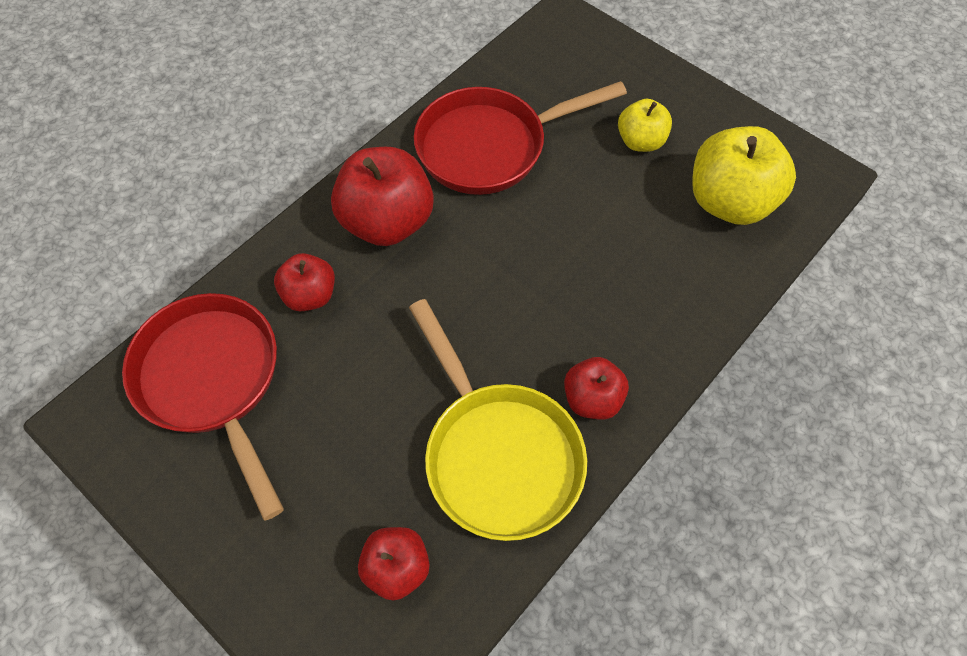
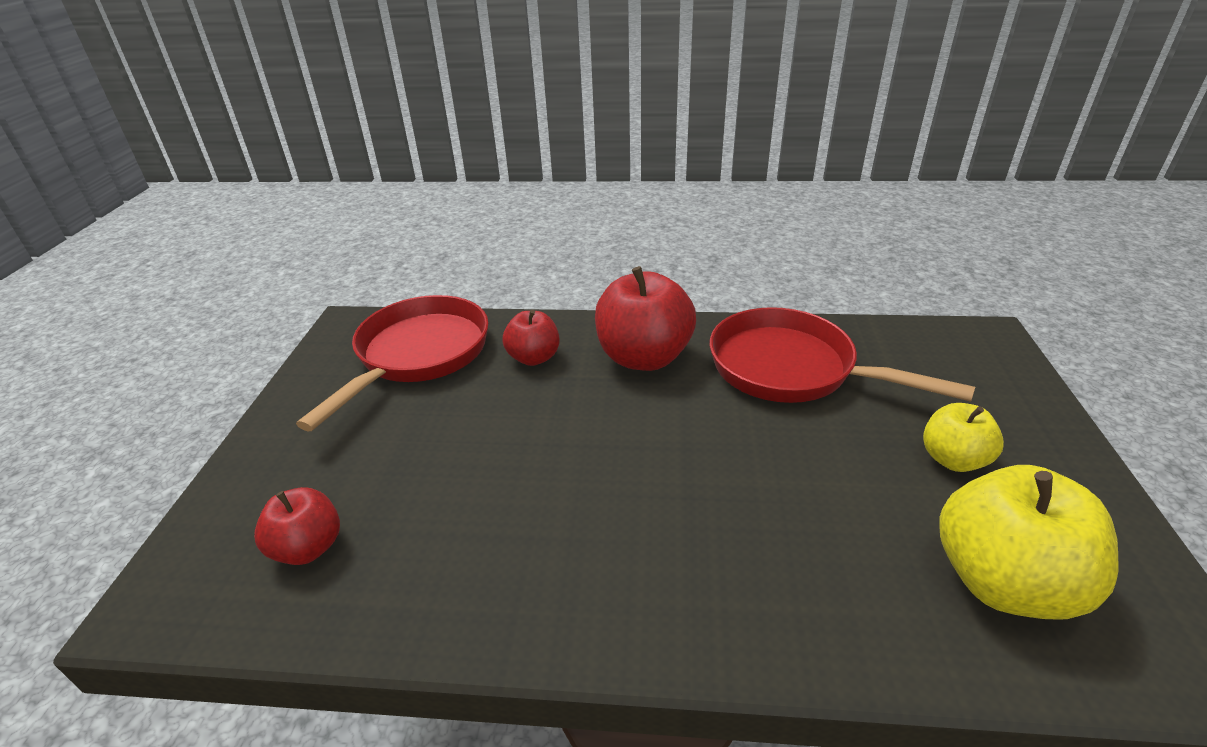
camera: 55 degrees right, 25 degrees down
yellow pan [409,299,587,541] -> none
red apple [564,357,629,420] -> none

